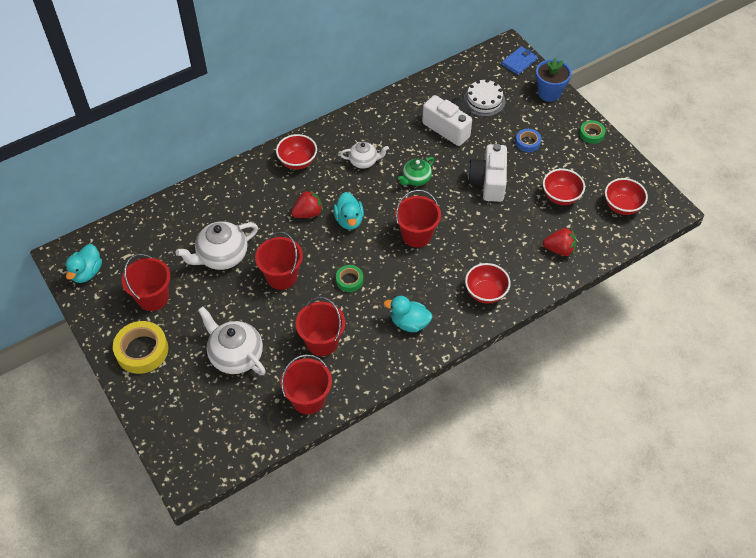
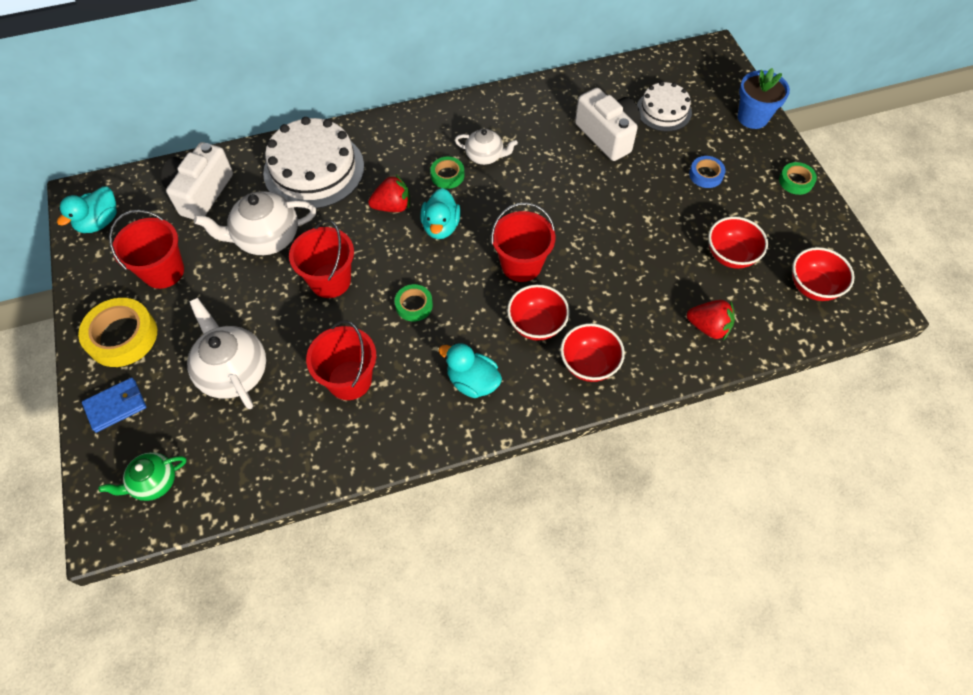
camera: 15 degrees right, 5 degrees up
red bowl [276,134,317,170] -> red bowl moved to [507,284,570,341]
red bucket [280,354,332,414] -> none
green teapot [398,157,434,186] -> green teapot moved to [99,452,187,501]
white camera [468,144,507,202] -> white camera moved to [161,142,233,220]
blue wallet [502,46,538,75] -> blue wallet moved to [82,377,146,433]
none -> white cake [263,117,364,209]
none -> green tape [430,156,464,189]

